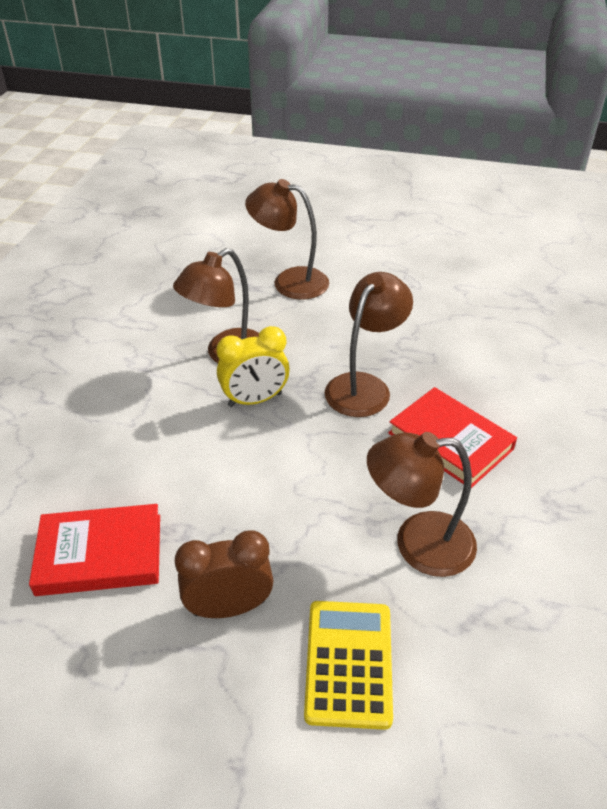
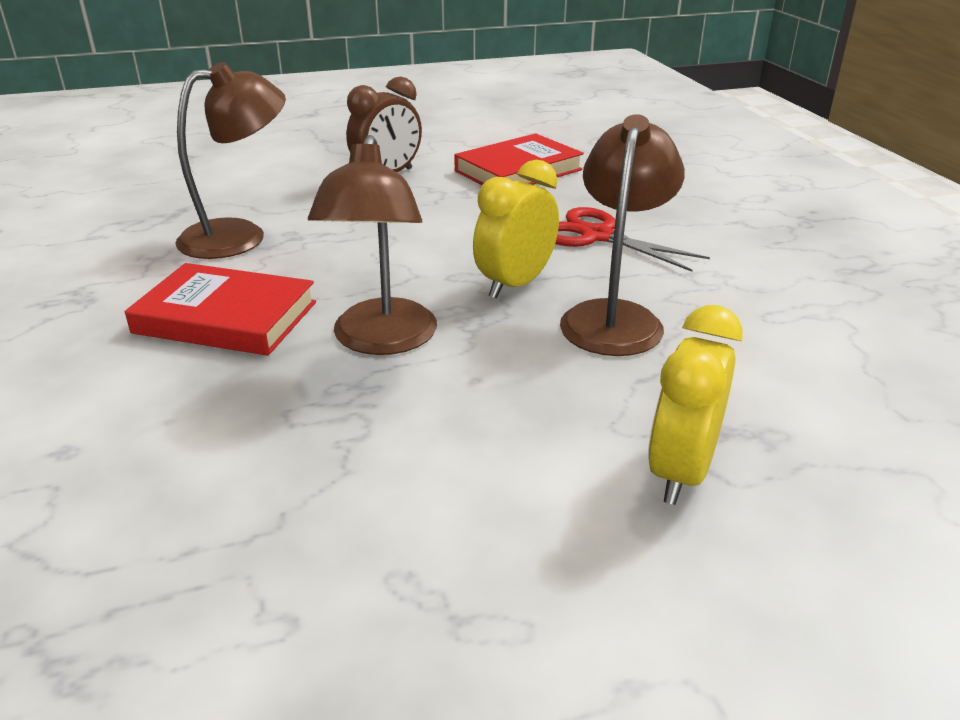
camera: 150 degrees right, 10 degrees down
brown lamp [245,179,329,300] -> yellow clock [648,305,743,505]
yellow calculator [304,601,393,730] -> none
none -> red scissors [555,207,710,272]

